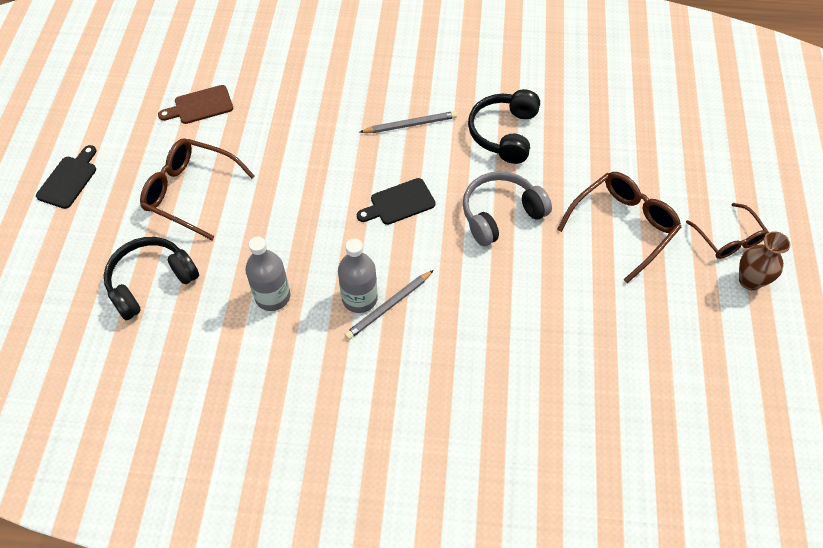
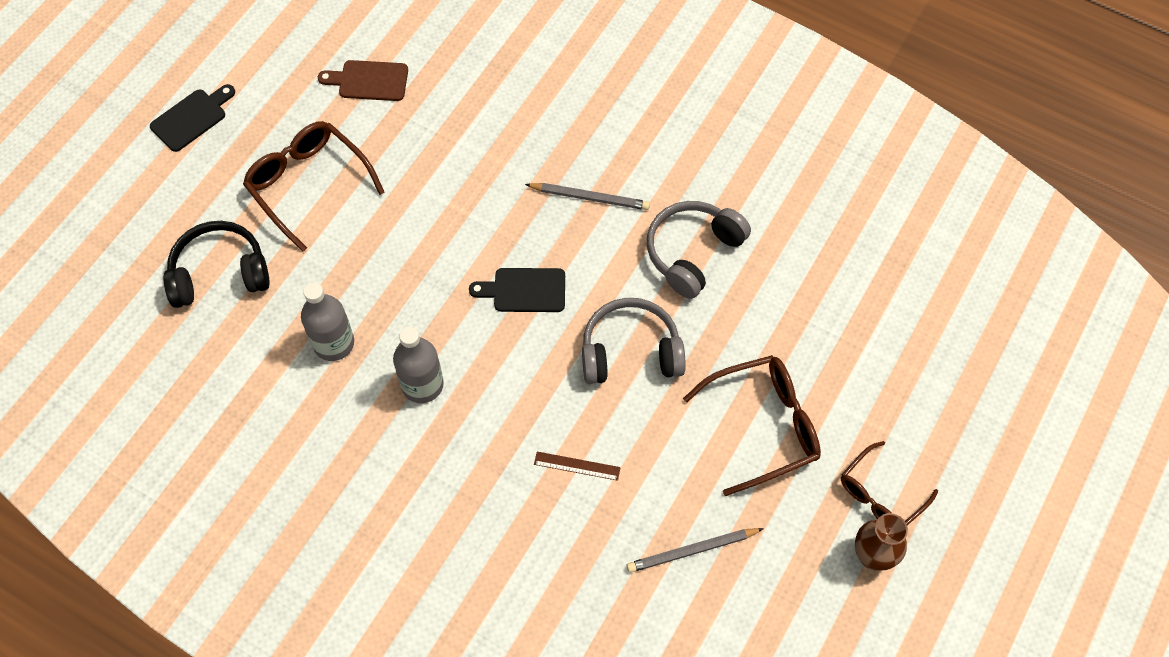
camera: 25 degrees right, 5 degrees up
grey pencil [344,270,434,340] -> grey pencil moved to [627,528,764,573]
black headphones [468,89,540,164] -> grey headphones [647,201,751,299]
brown glasses [686,203,769,259] -> brown glasses turned 45 degrees clockwise [841,441,938,525]
none -> brown ruler [534,452,621,481]

